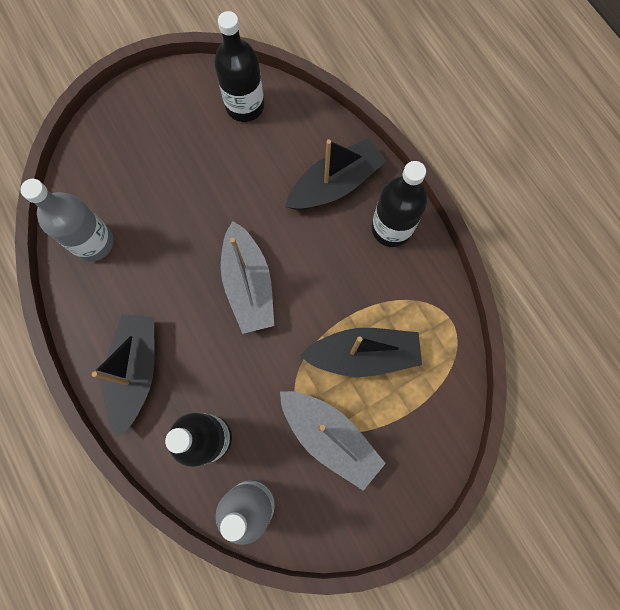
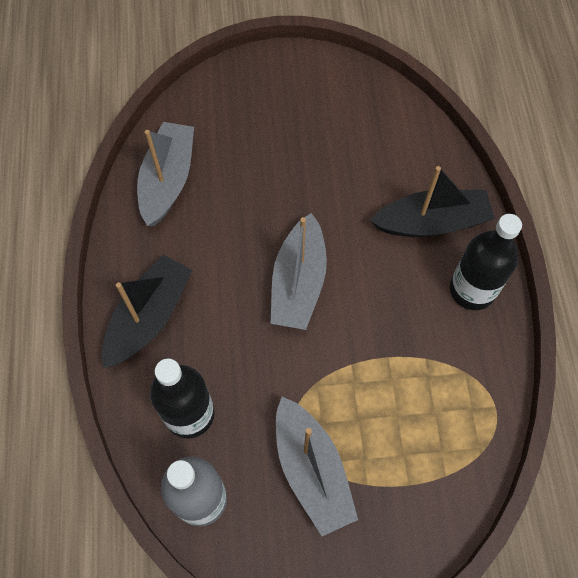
camera: 25 degrees right, 10 degrees down
grey bottle [20,179,114,262] -> grey boat [137,122,194,226]
black bottle [214,11,264,122] -> none
black boat [300,328,422,377] -> none

